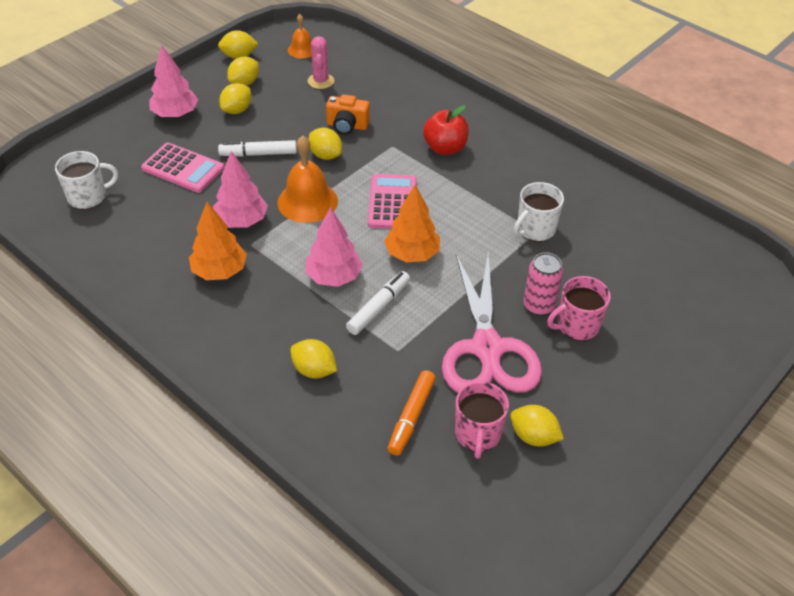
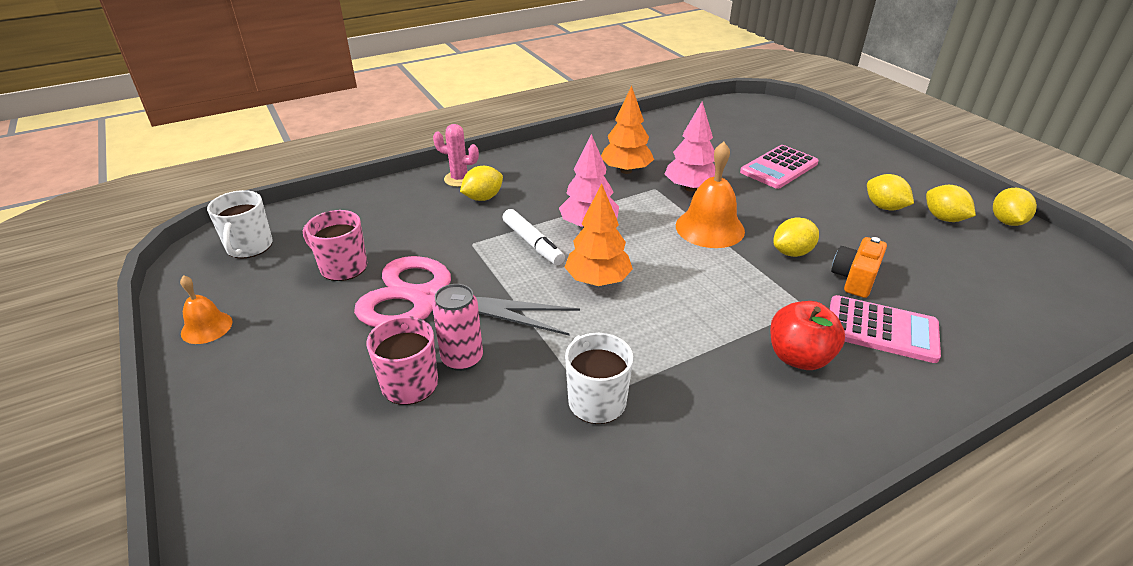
camera: 110 degrees right, 10 degrees down
white mug [55,151,118,210] -> white mug moved to [207,190,273,258]
pink tree [149,45,198,118] -> none
white marker [218,140,297,157] -> none
orange bell [288,14,312,59] -> orange bell moved to [180,275,233,344]
pink cactus [308,36,334,89] -> pink cactus moved to [433,124,479,187]
pink calculator [368,174,417,229] -> pink calculator moved to [830,295,941,363]
orange marker [388,370,436,456] -> none
yellow lemon [510,405,564,447] -> none

